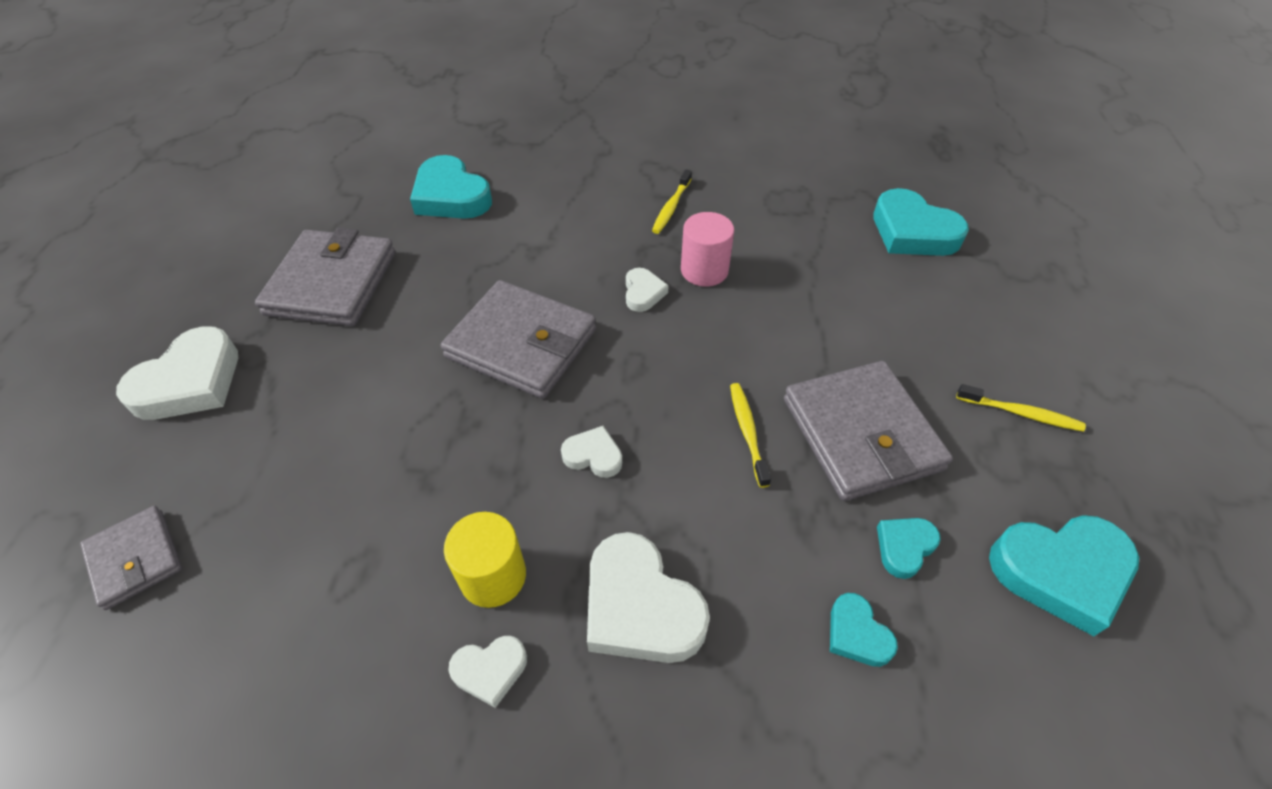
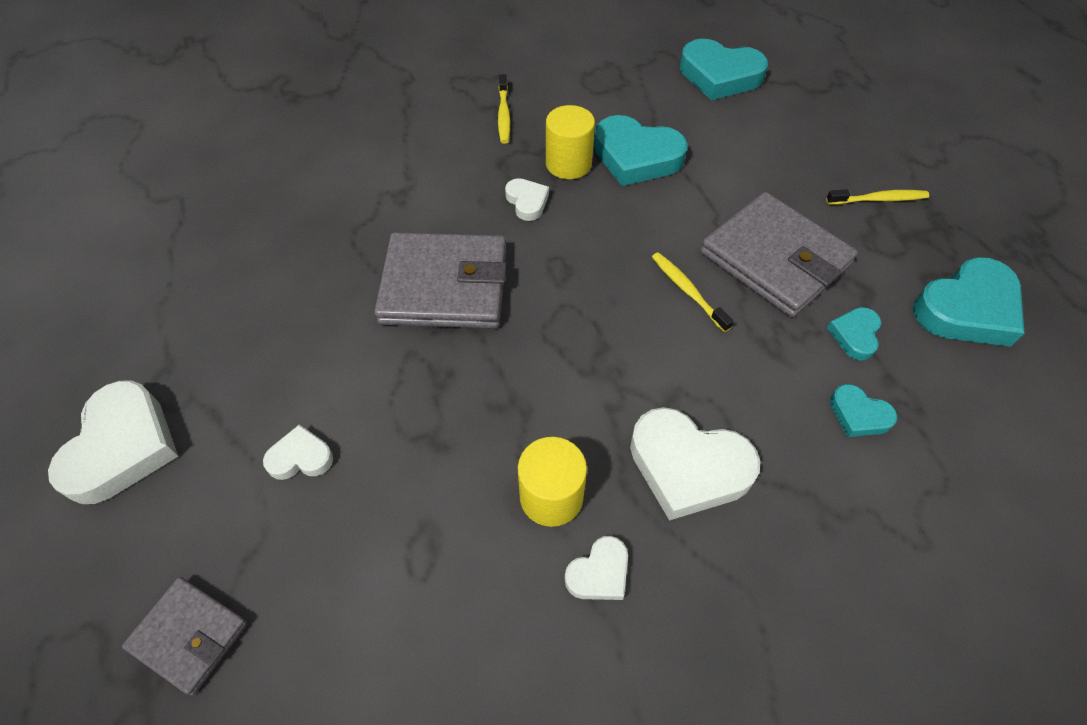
camera: 25 degrees left, 5 degrees up
grey wallet [255,228,395,326] -> none
turquoise heart [410,155,492,219] -> turquoise heart moved to [594,115,688,186]
white heart [561,426,622,478] -> white heart moved to [263,425,333,480]
pink cylinder [681,212,734,287] -> yellow cylinder [546,105,595,179]

